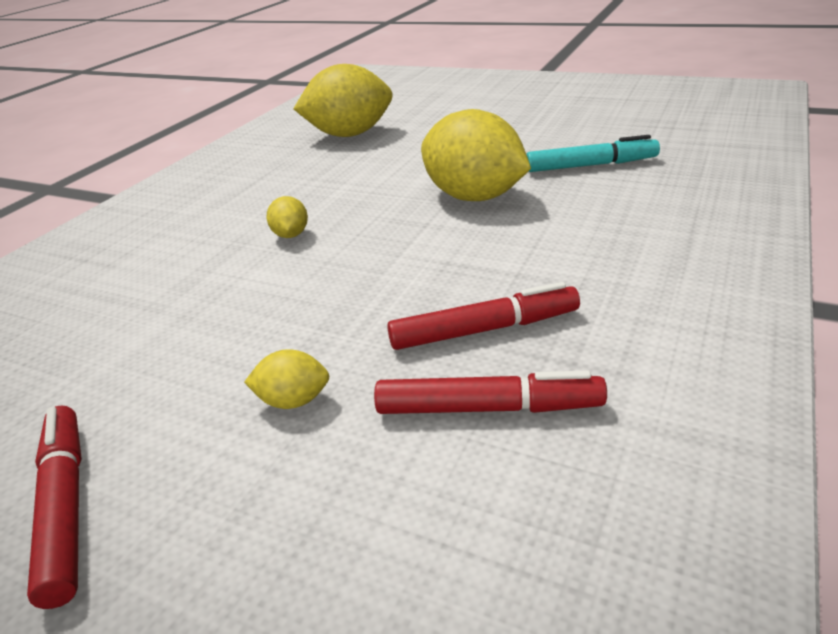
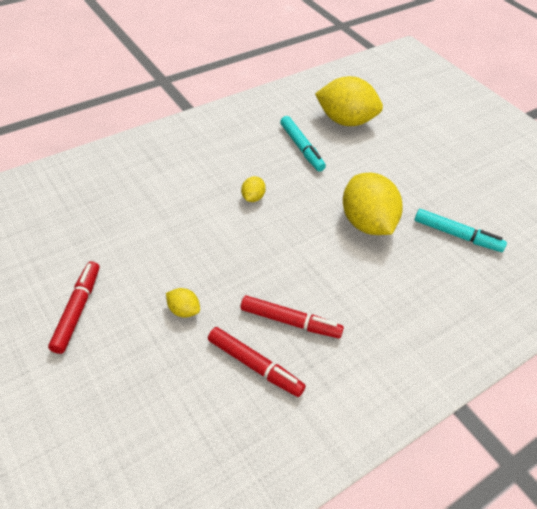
camera: 25 degrees right, 15 degrees up
none -> turquoise marker [280,116,326,172]

